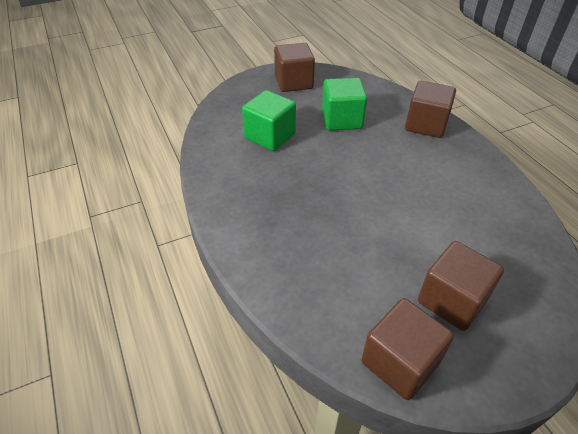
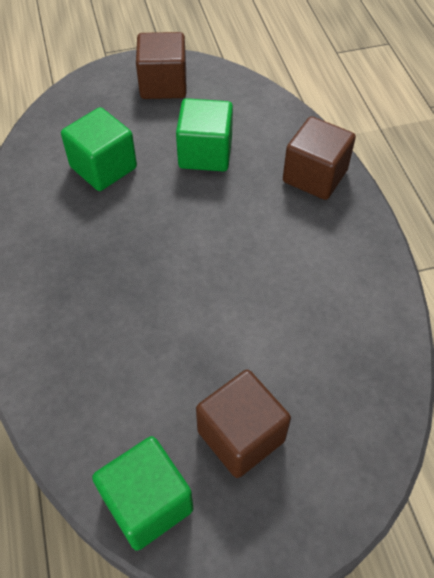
camera: 10 degrees right, 10 degrees up
brown cube [361,298,454,400] -> green cube [92,436,193,551]

